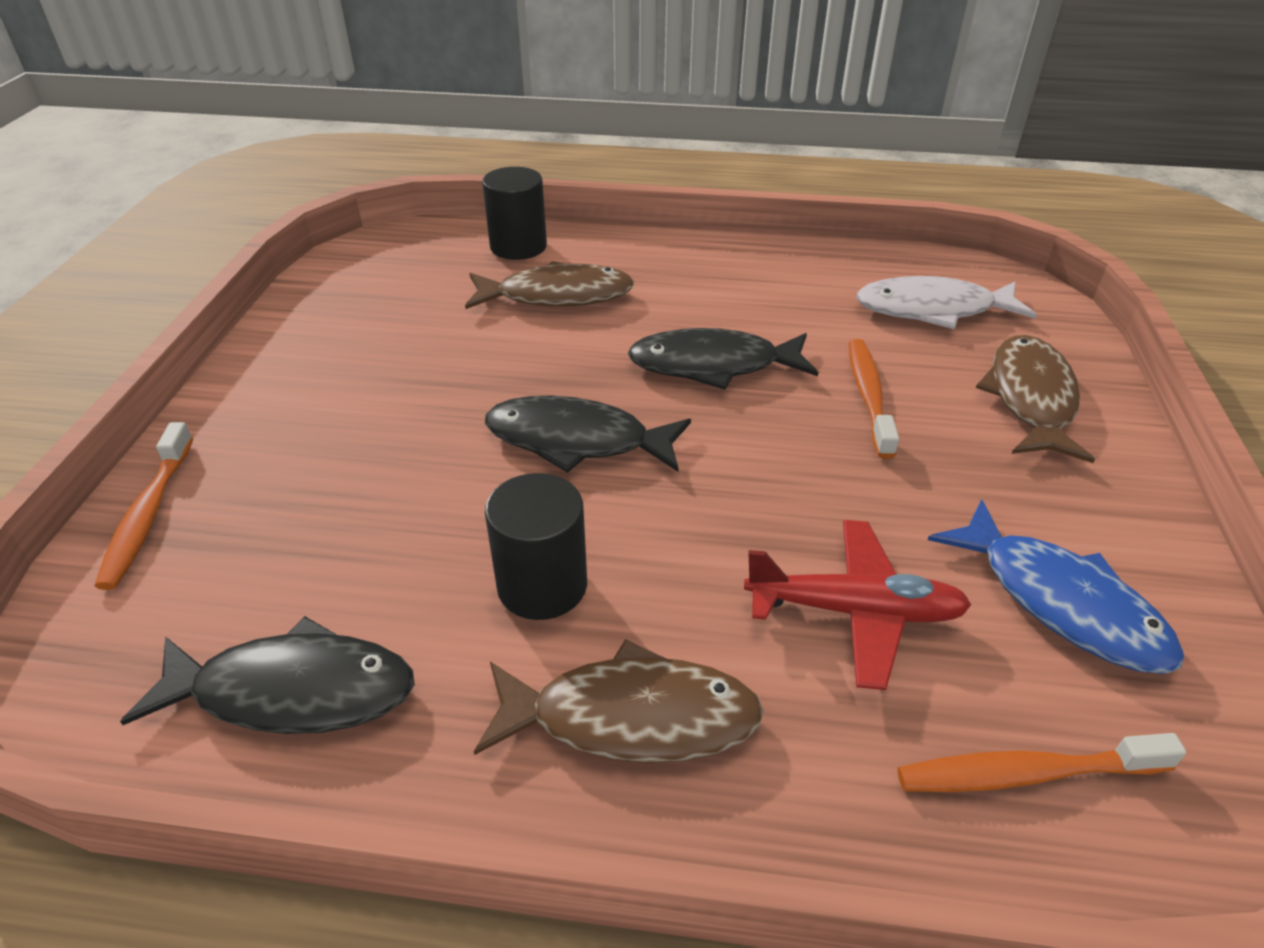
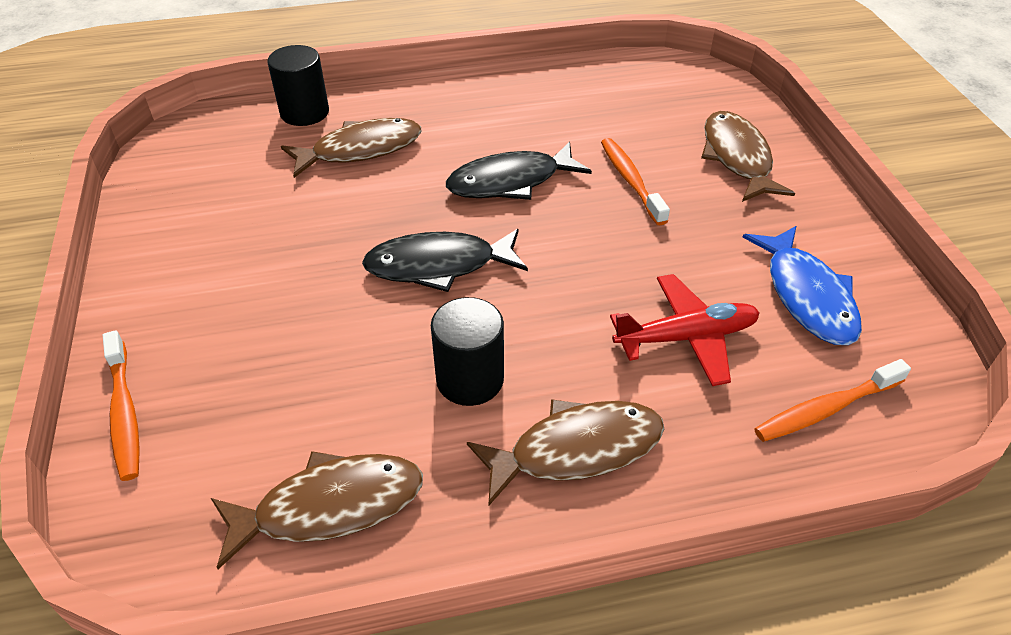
camera: 20 degrees left, 5 degrees up
black fish [120,616,415,734] -> brown fish [211,451,423,569]
white fish [856,276,1037,329] -> none
blue fish [928,499,1185,674] -> blue fish turned 45 degrees clockwise [743,226,862,345]

